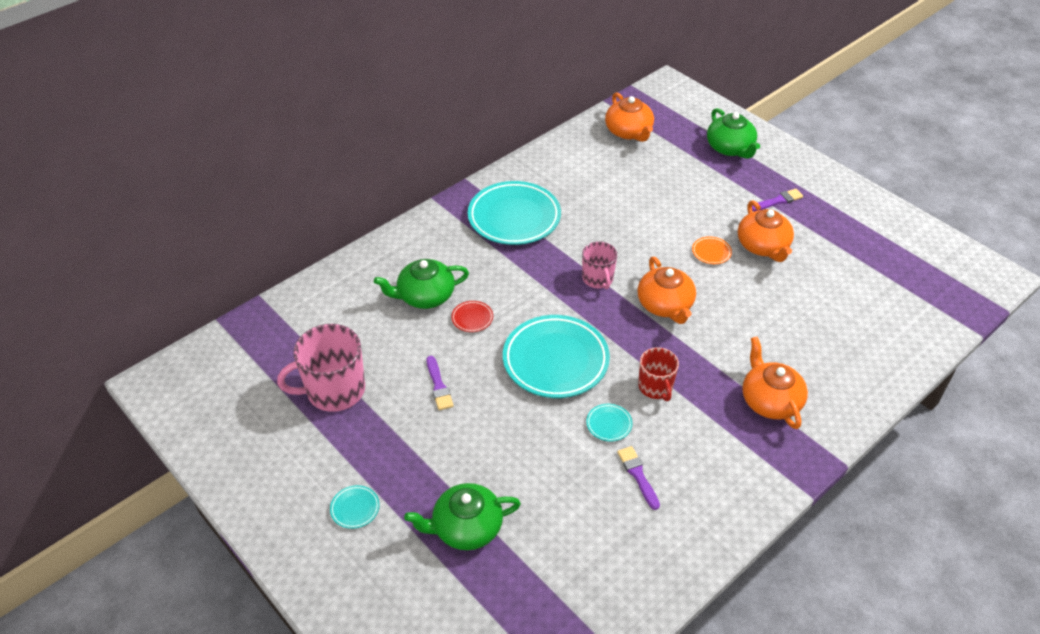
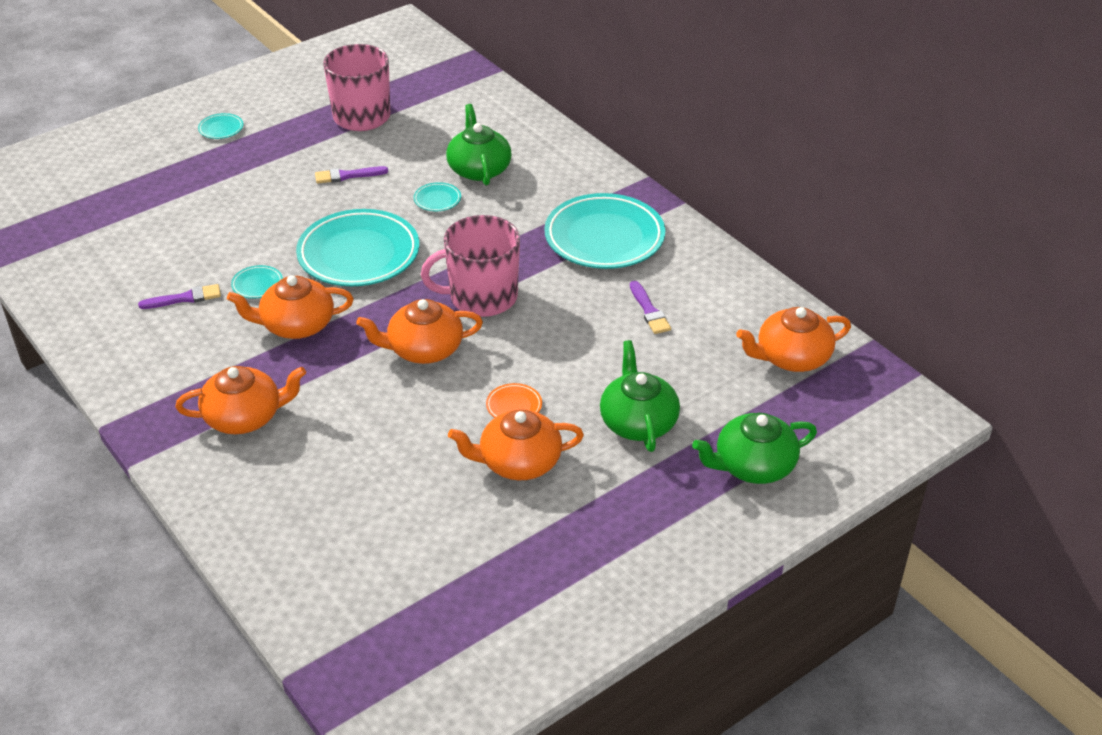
camera: 95 degrees right, 5 degrees down
green teapot [404,483,521,550] -> green teapot moved to [600,340,680,452]
red plate [451,301,493,332] -> turquoise plate [413,182,461,211]
pink mug [582,242,617,289] -> pink mug [421,215,520,317], size x1.68
red mug [638,347,679,401] -> orange teapot [227,276,353,339]
purple brush [752,189,803,212] -> purple brush moved to [630,281,671,334]

